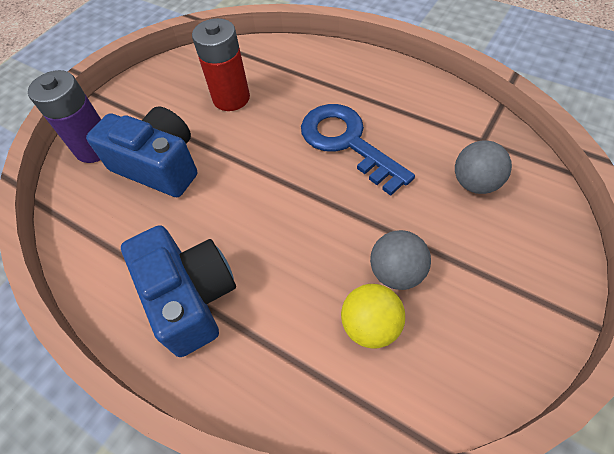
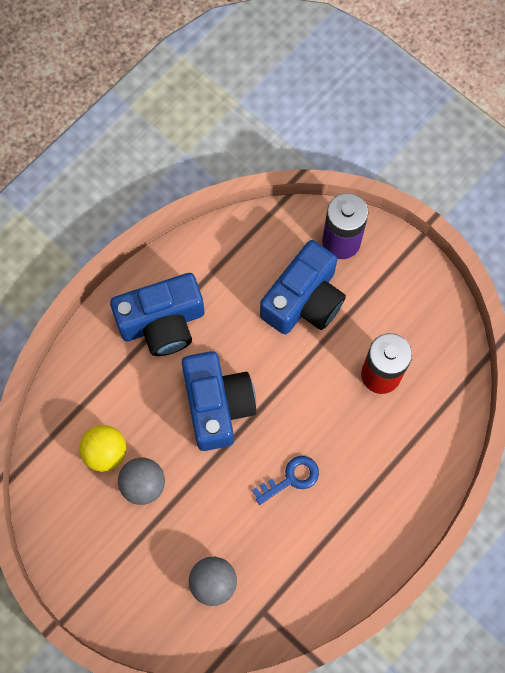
camera: 95 degrees right, 15 degrees up
blue key [301,104,415,196] -> blue key [252,456,319,505], size x0.54
none -> blue camera [182,351,256,451]

